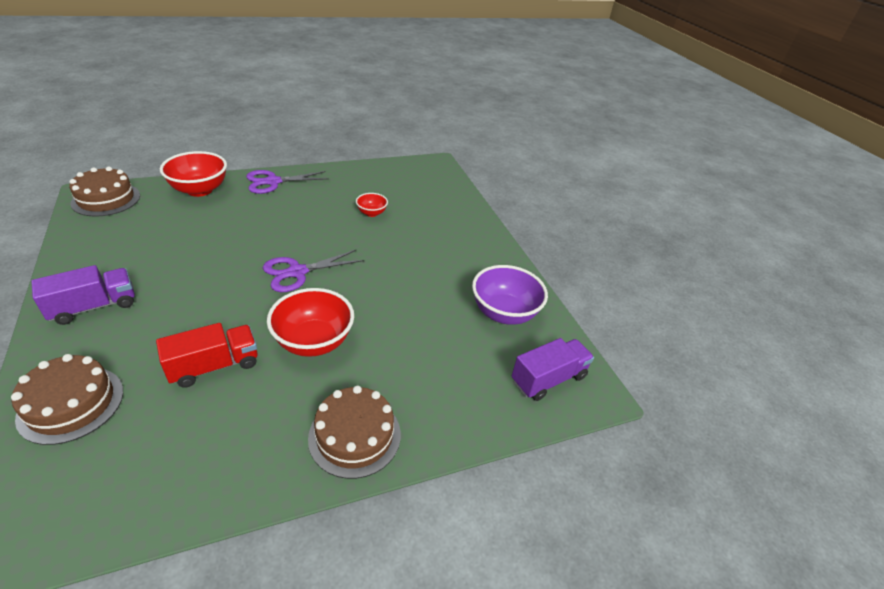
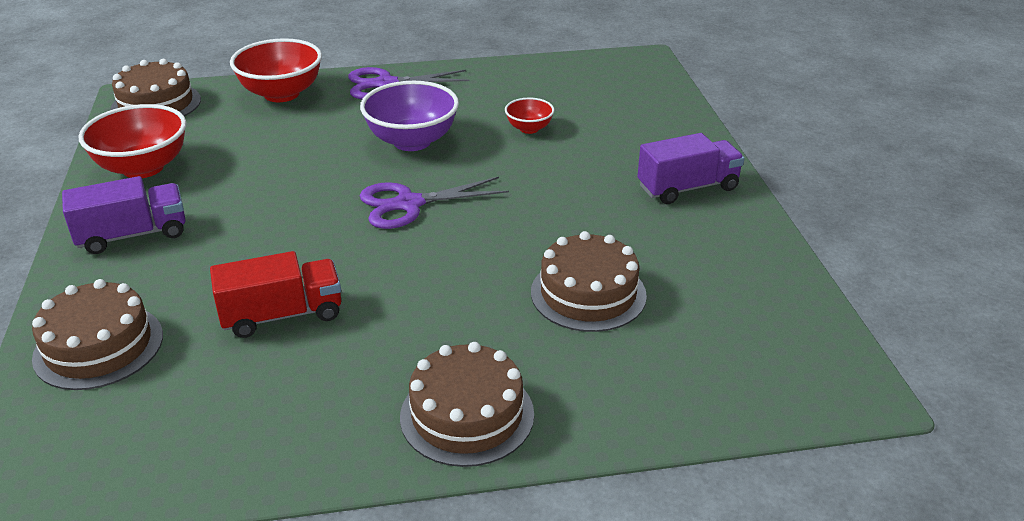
camera: 15 degrees right, 5 degrees down
red bowl [267,288,354,357] -> red bowl moved to [78,104,186,178]
purple bowl [472,265,548,325] -> purple bowl moved to [360,81,459,151]
purple truck [512,338,594,401] -> purple truck moved to [637,133,745,204]
none -> brown cake [531,231,647,332]

